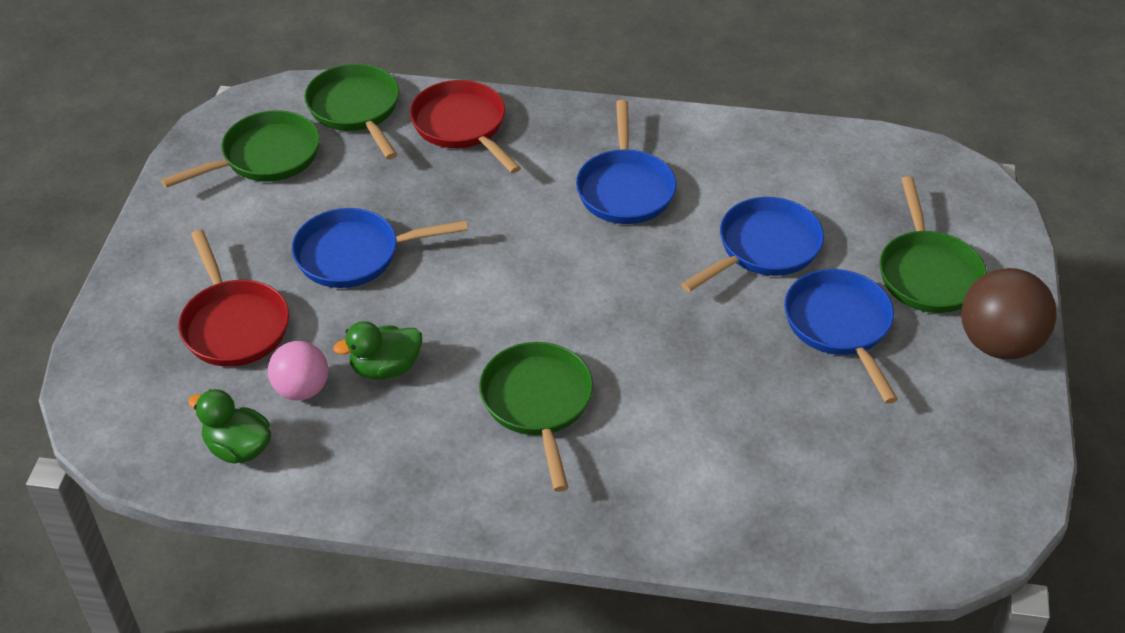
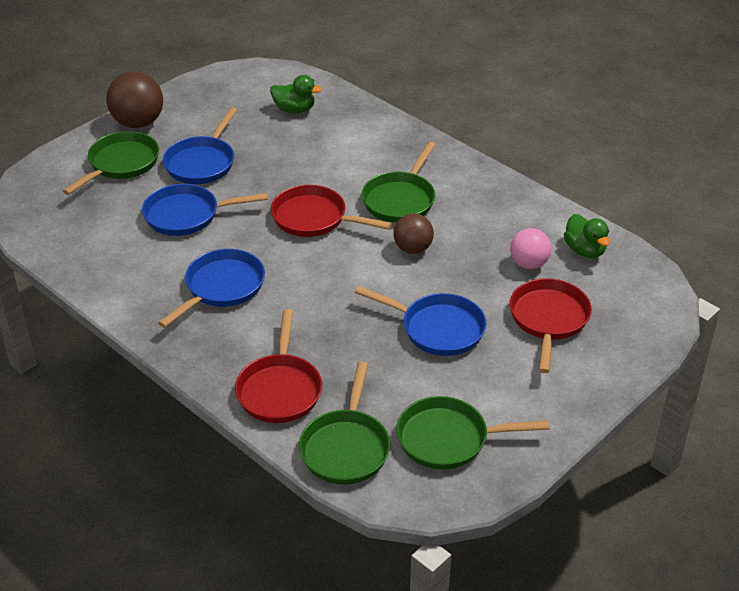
camera: 145 degrees left, 5 degrees down
green duck [333,321,422,379] -> green duck moved to [270,75,322,113]
none -> red pan [271,185,392,237]
none -> brown ball [393,213,434,254]

